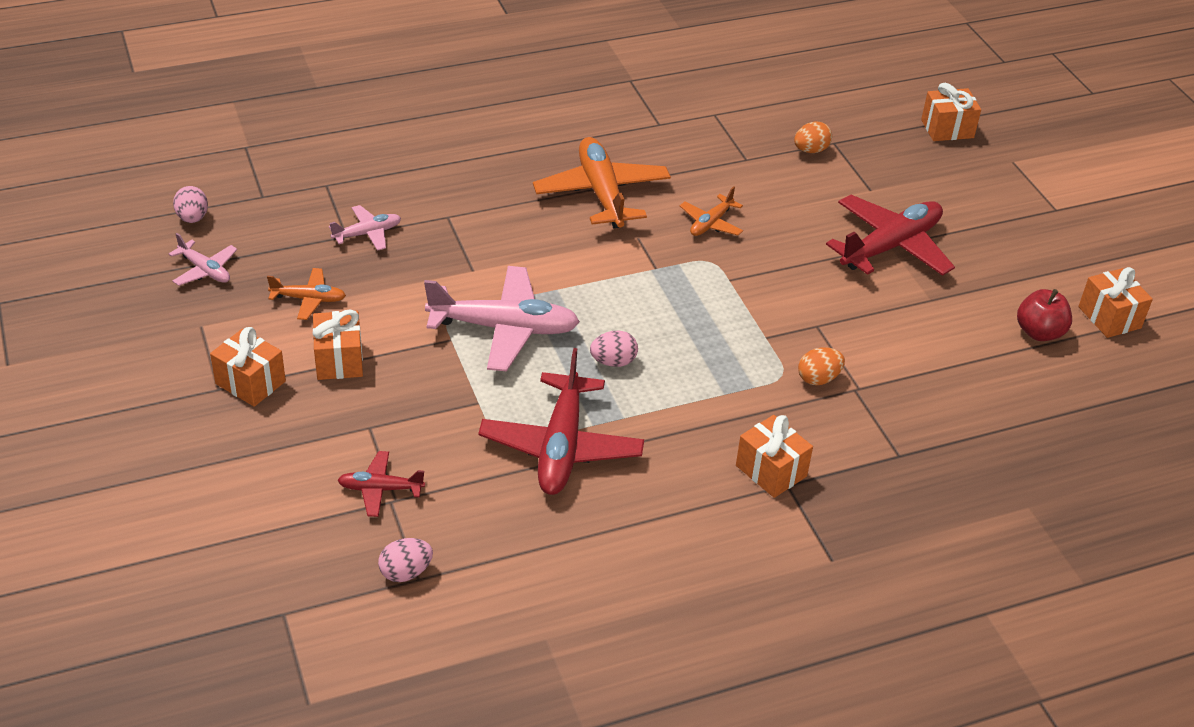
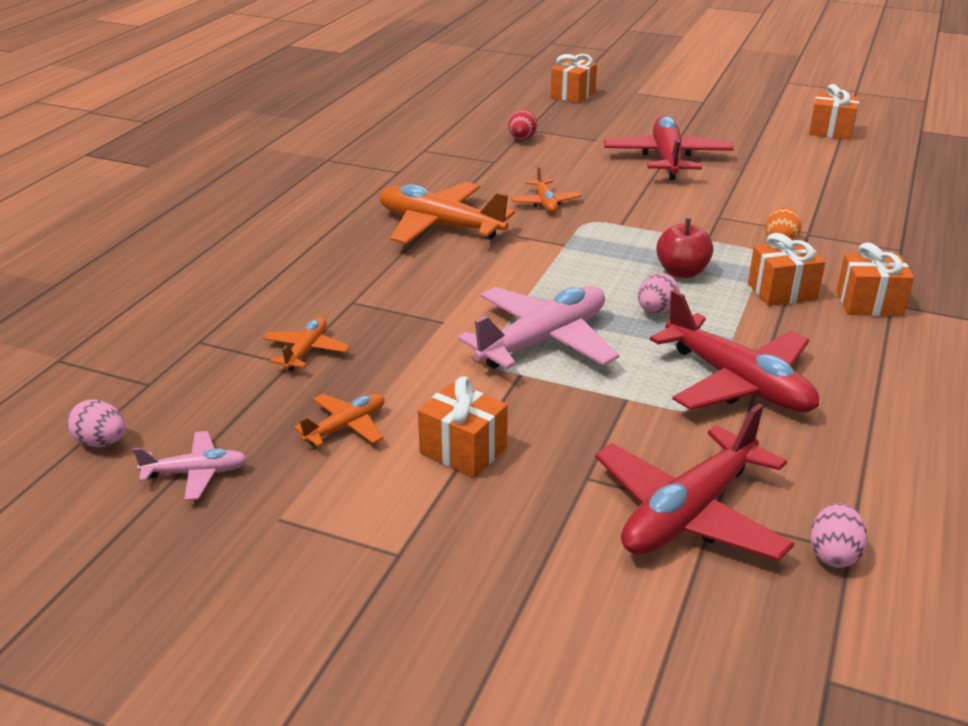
camera: 45 degrees left, 10 degrees down
orange gift [210,327,286,407] -> orange gift moved to [748,233,825,306]
pink plane [329,205,401,251] -> orange plane [263,317,350,371]
red plane [338,451,425,517] -> red plane [595,404,795,561], size x1.97
orange egg [794,122,832,153] -> red egg [508,110,537,140]
red apple [1017,289,1072,341] -> red apple moved to [656,218,714,278]

